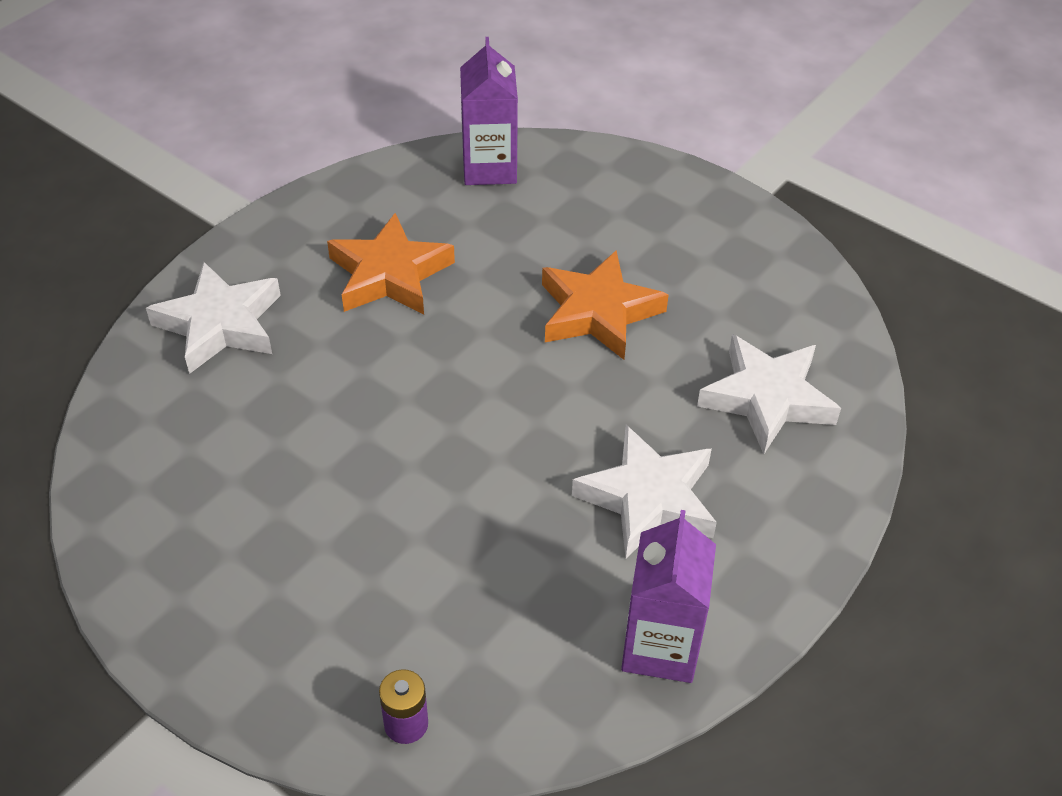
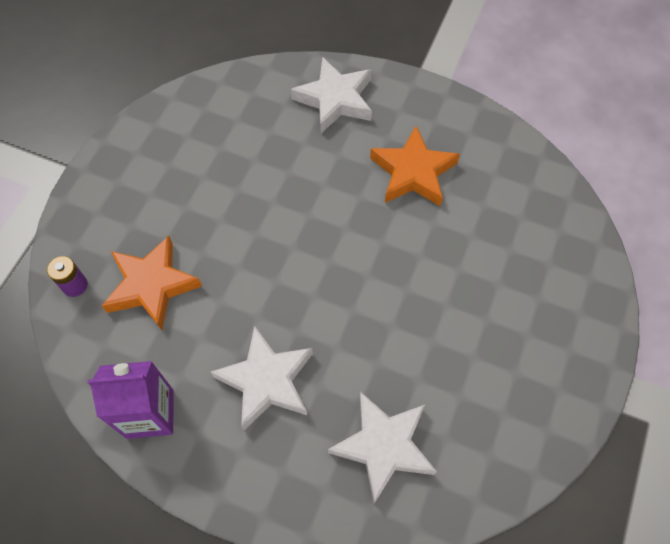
camera: 75 degrees right, 15 degrees up
purple carton [460,37,518,185] -> none
orange star [542,251,669,360] -> orange star moved to [102,236,202,330]

